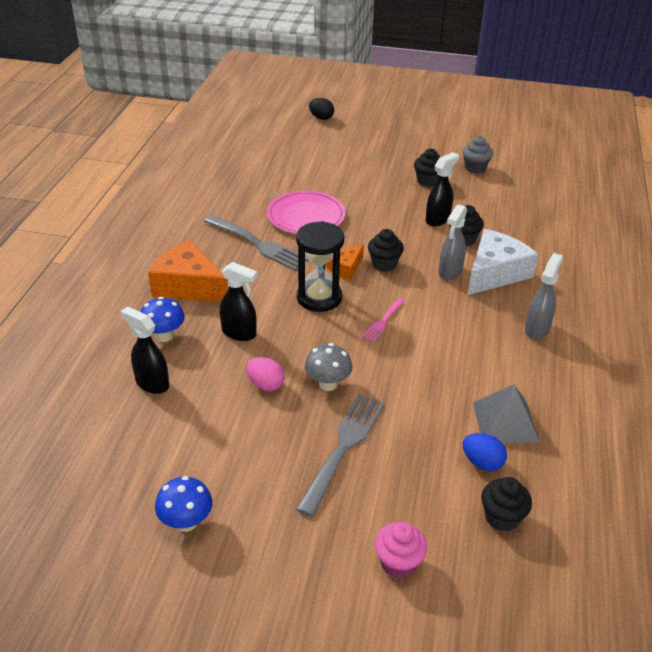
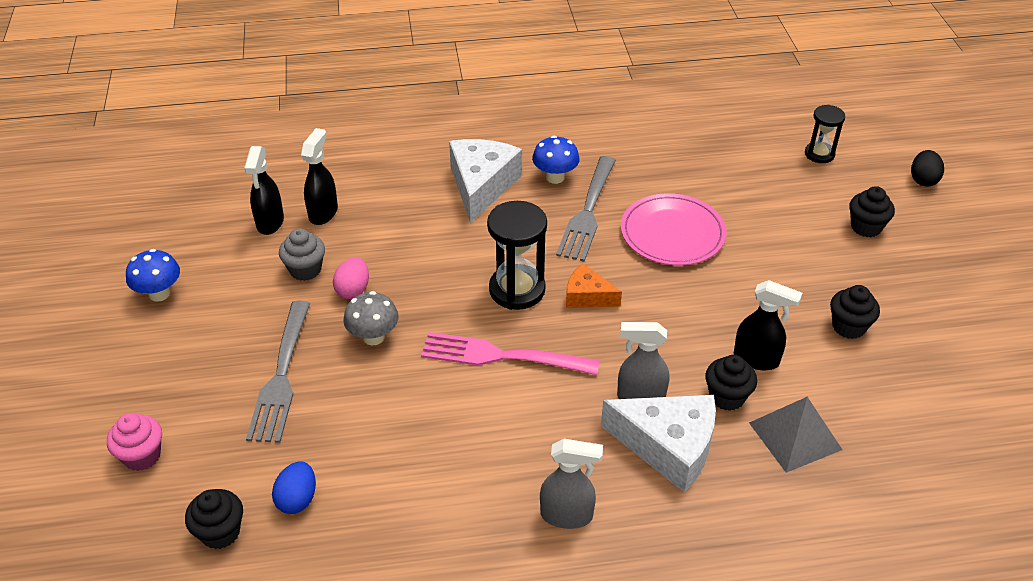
camera: 70 degrees right, 5 degrees up
blue mushroom [140,297,185,342] -> blue mushroom moved to [532,136,580,184]
orange cheese [148,240,228,302] -> white cheese [449,139,522,223]
black spray bottle [220,262,257,341] -> black spray bottle moved to [244,146,284,235]
grey fork [296,394,384,517] -> grey fork turned 90 degrees clockwise [246,300,310,443]
pink fork [362,298,405,342] -> pink fork [421,332,600,375], size x1.94
black cupcake [368,229,404,272] -> black cupcake moved to [849,186,895,237]
grey cupcake [463,136,493,173] -> grey cupcake moved to [279,228,325,281]
grey pyramid [473,384,540,443] -> grey pyramid moved to [749,397,842,473]
none -> black hourglass [805,105,845,163]

